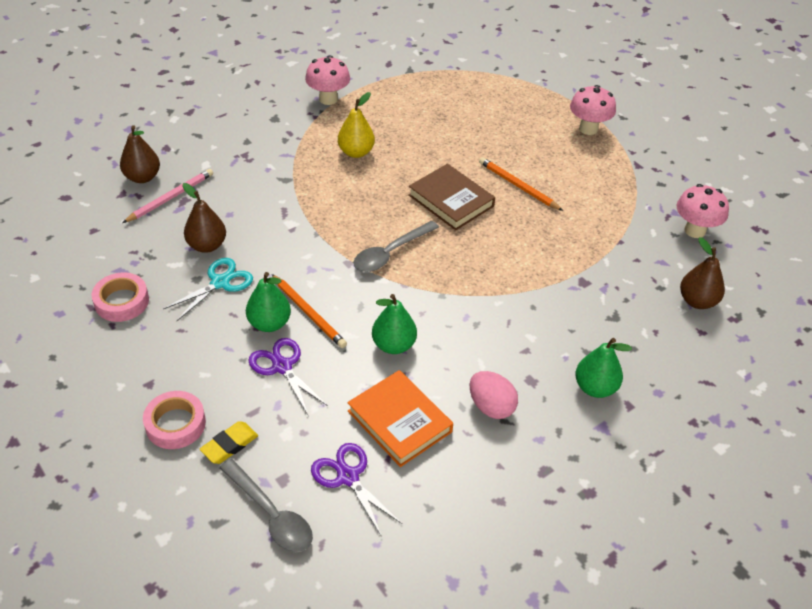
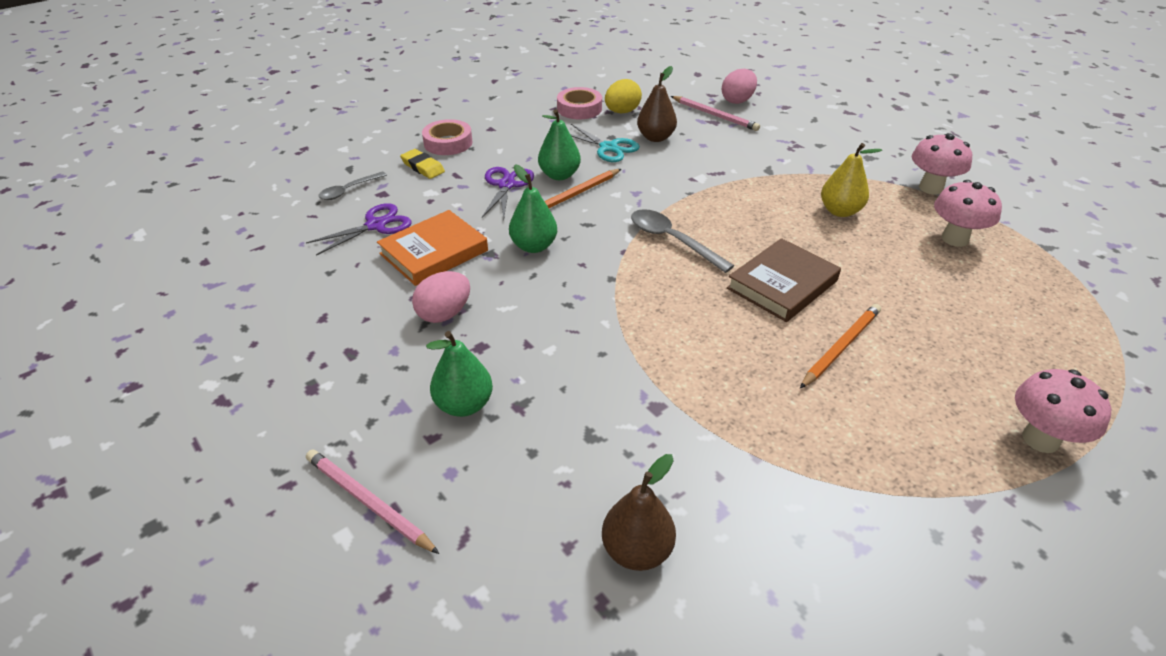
camera: 90 degrees right, 5 degrees down
brown pear [120,125,160,183] -> pink egg [722,69,757,104]
grey spoon [219,459,313,552] -> grey spoon [318,171,387,200], size x0.65
purple scissors [248,338,328,415] -> purple scissors turned 45 degrees counterclockwise [482,167,534,219]
pink mushroom [677,184,729,238] -> pink mushroom moved to [934,180,1002,247]
none -> pink pencil [306,450,439,554]
none -> yellow egg [605,79,642,113]

